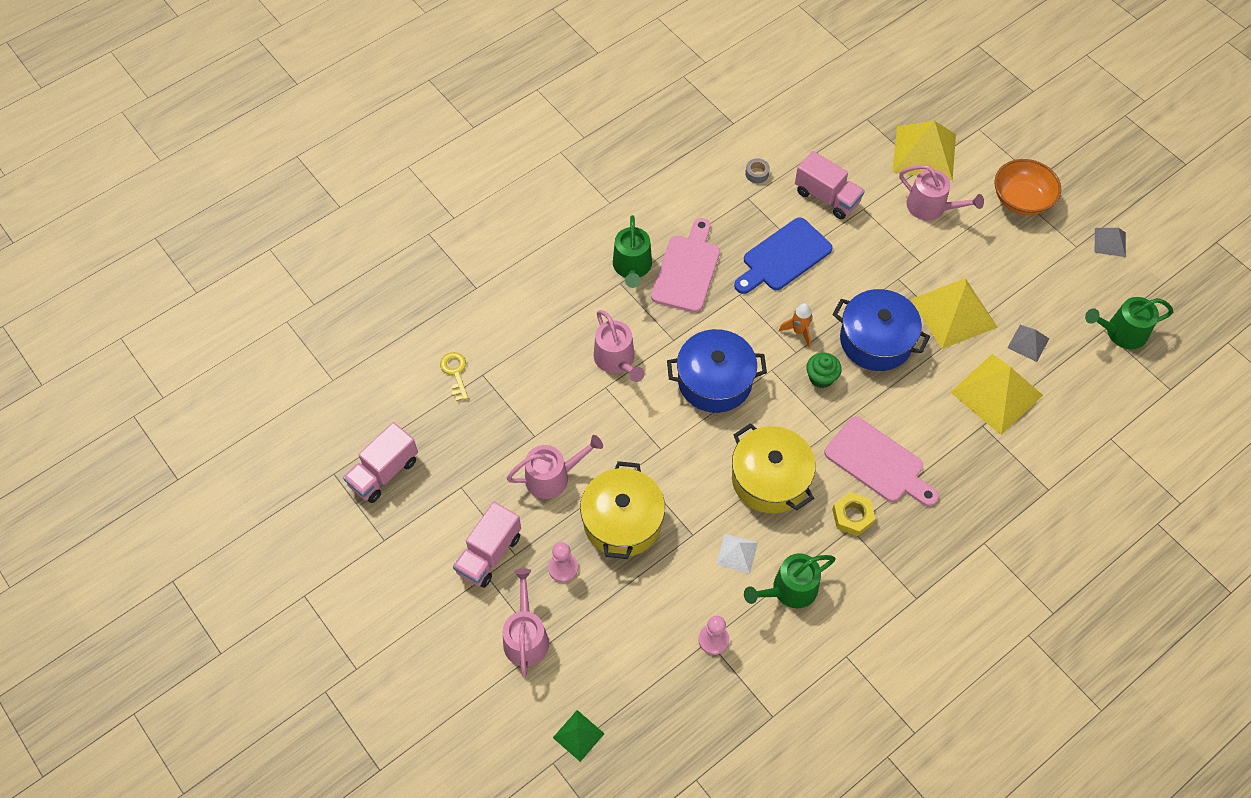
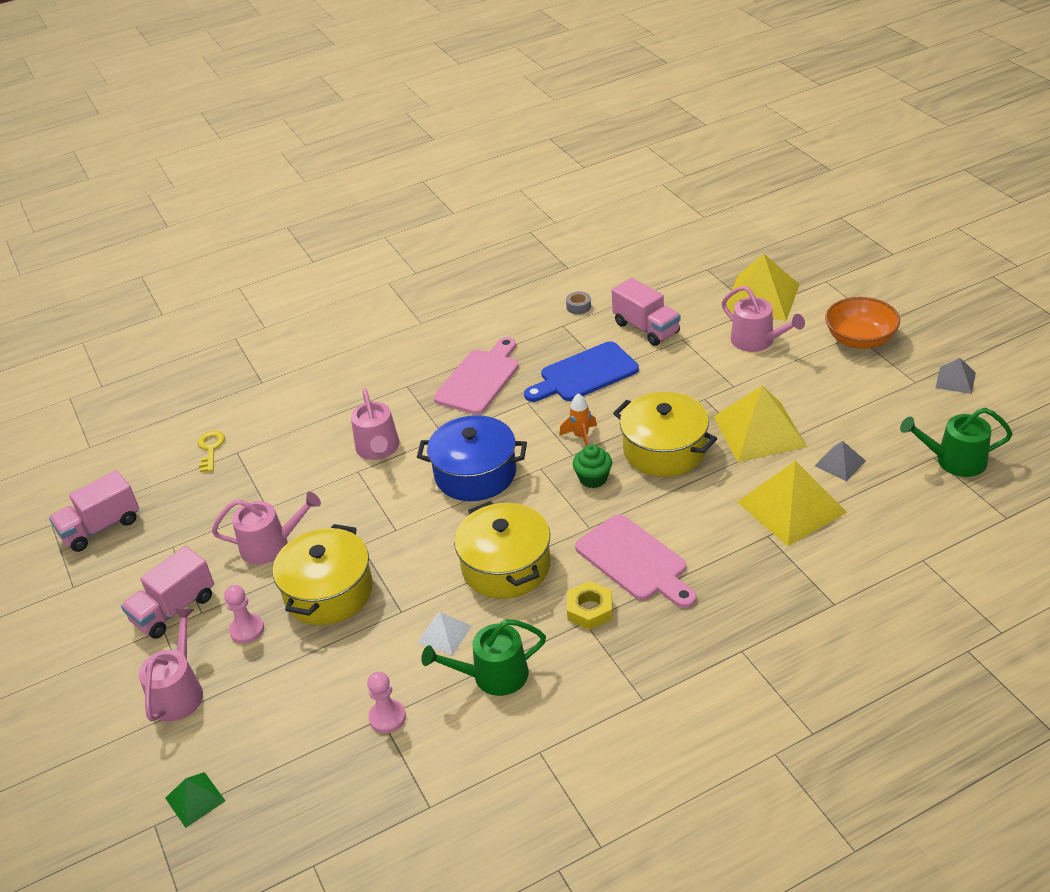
camera: 15 degrees right, 20 degrees down
green watering can [613,215,652,288] -> none
blue pot [833,289,930,371] -> yellow pot [613,392,717,477]

